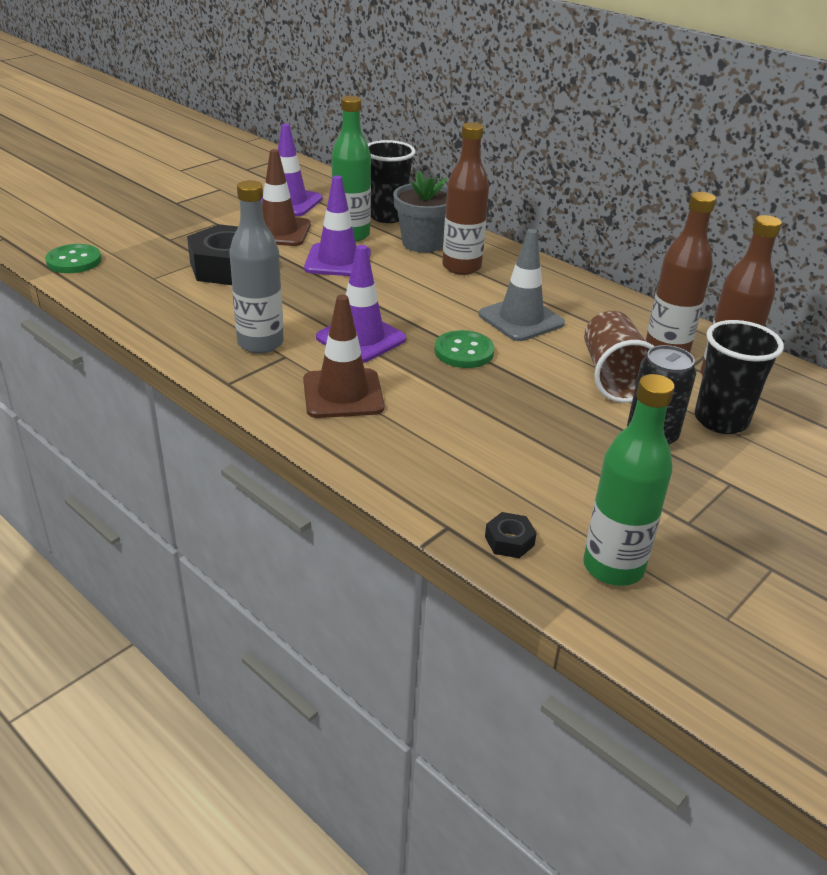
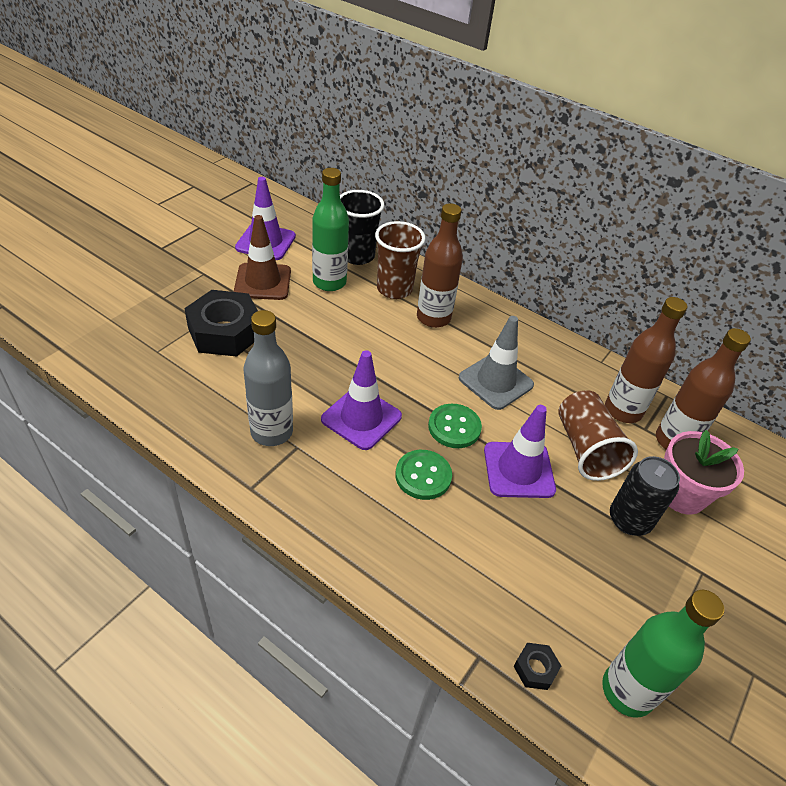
camera: 10 degrees left, 10 degrees up
green button [45,244,102,273] -> green button moved to [395,450,452,500]
brown traffic cone [303,295,384,418] -> none
purple traffic cone [304,175,371,276] -> purple traffic cone moved to [484,405,556,498]
grey flower pot [393,170,447,253] -> brown cup [375,221,426,299]
black cup [695,320,784,434] -> pink flower pot [664,430,744,515]

